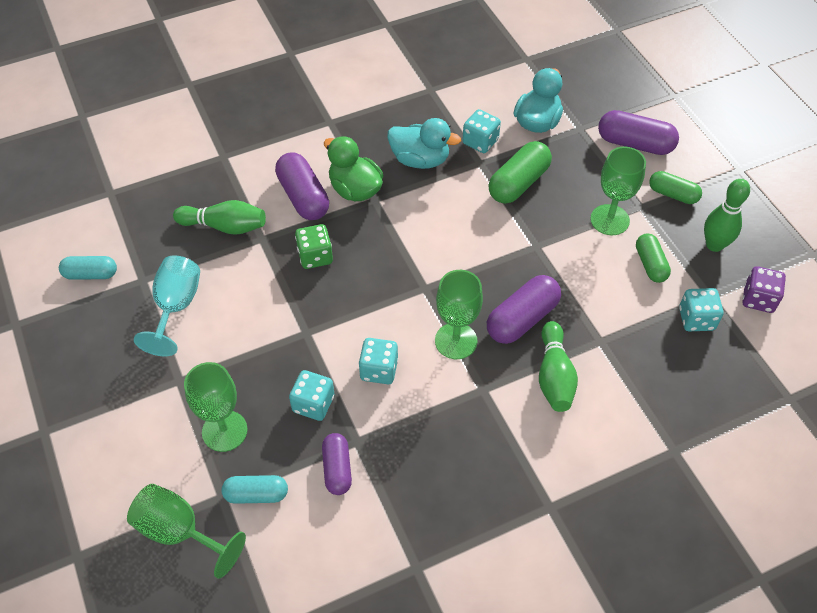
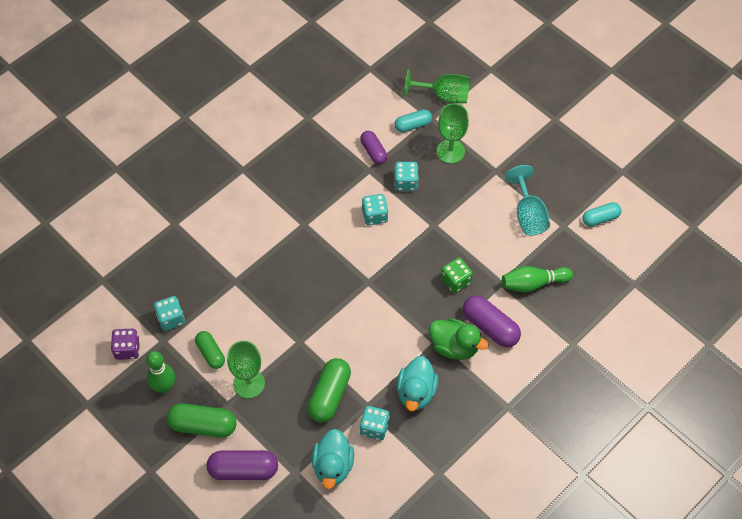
camera: 160 degrees right, 5 degrees up
turquoise duck [387,118,461,169] -> turquoise duck turned 75 degrees counterclockwise [397,356,438,411]
green goblet [435,270,483,359] -> none
purple capsule [487,275,561,344] -> none
green bowling pin [539,321,578,412] -> none
green capsule [649,171,702,204] -> green capsule [167,403,237,438], size x1.56

